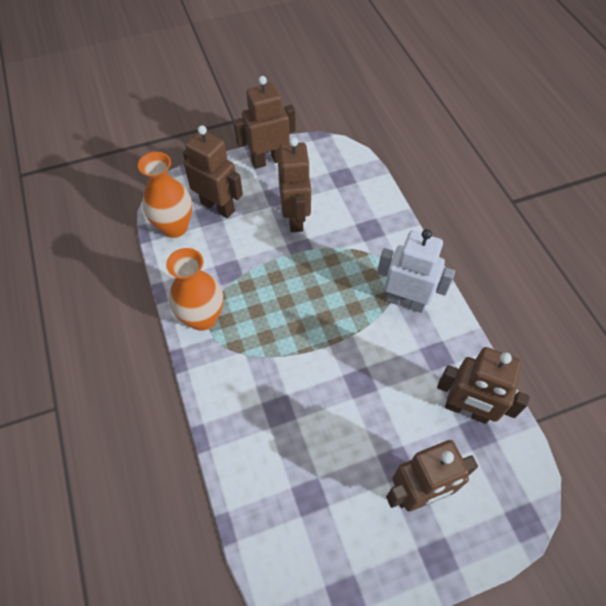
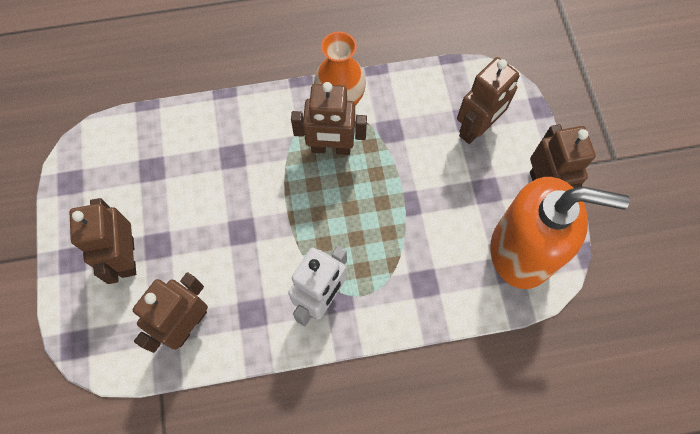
camera: 100 degrees right, 10 degrees up
orange vase [138,152,192,238] -> none
brown robot [278,137,311,232] -> brown robot moved to [291,82,367,155]
none -> orange soap dispenser [490,177,630,289]

